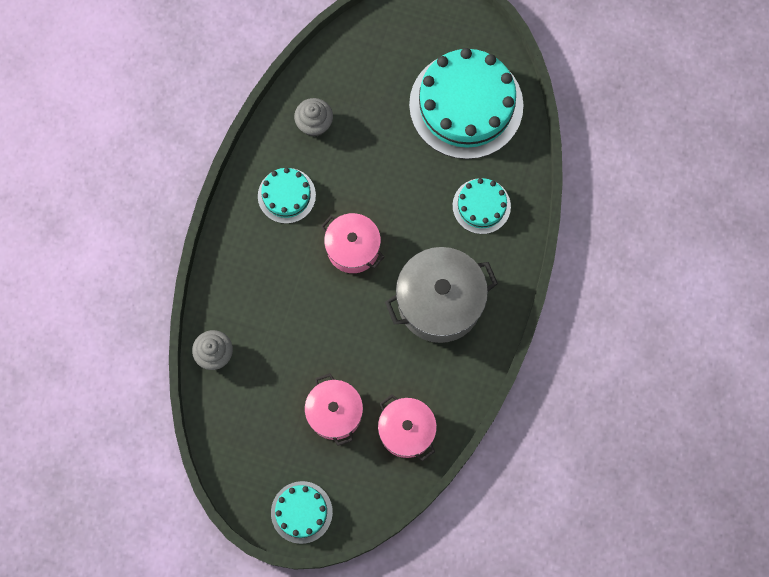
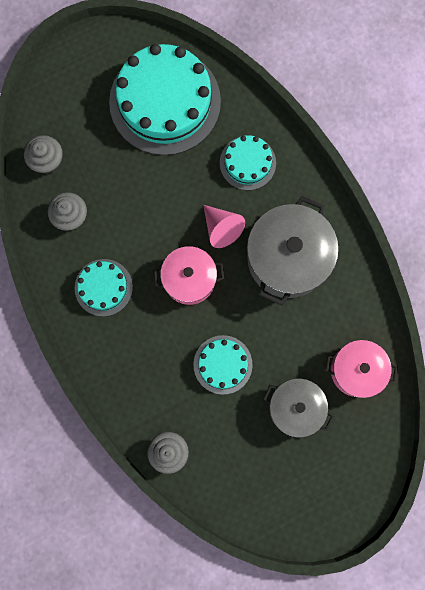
camera: 45 degrees left, 5 degrees up
turquoise cake [271,481,333,544] -> turquoise cake moved to [193,335,252,395]
pink pot [304,373,363,446] -> grey pot [263,378,334,437]
none -> grey cupcake [24,135,63,174]
none -> pink cone [203,205,245,248]

